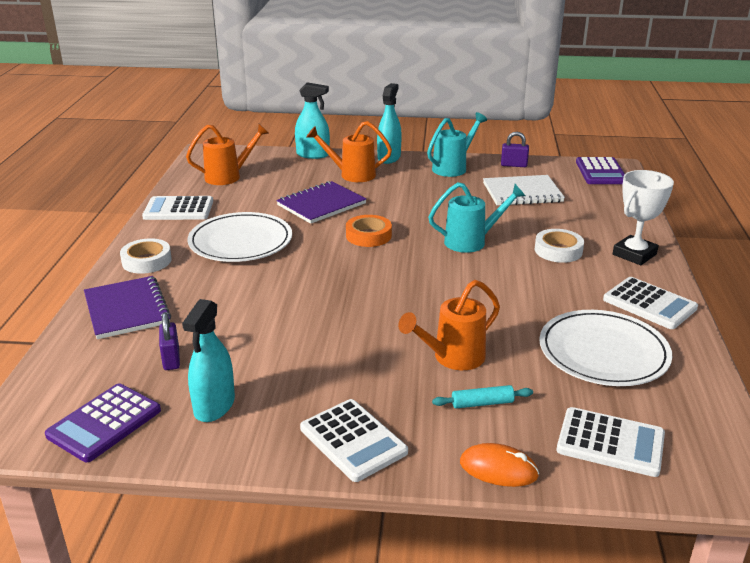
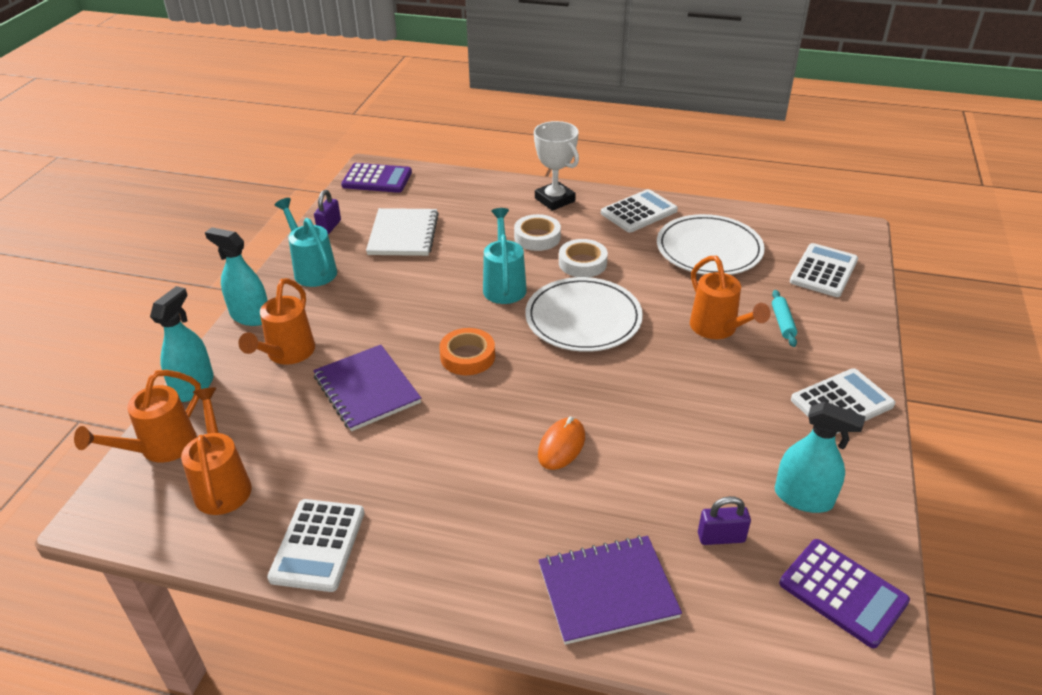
camera: 80 degrees left, 10 degrees up
white tape [120,238,172,274] -> white tape moved to [559,239,608,277]
white plate [187,212,292,262] -> white plate moved to [525,277,643,352]
orange mouse [460,443,539,487] -> orange mouse moved to [538,417,585,470]
none -> orange watering can [74,370,201,463]

